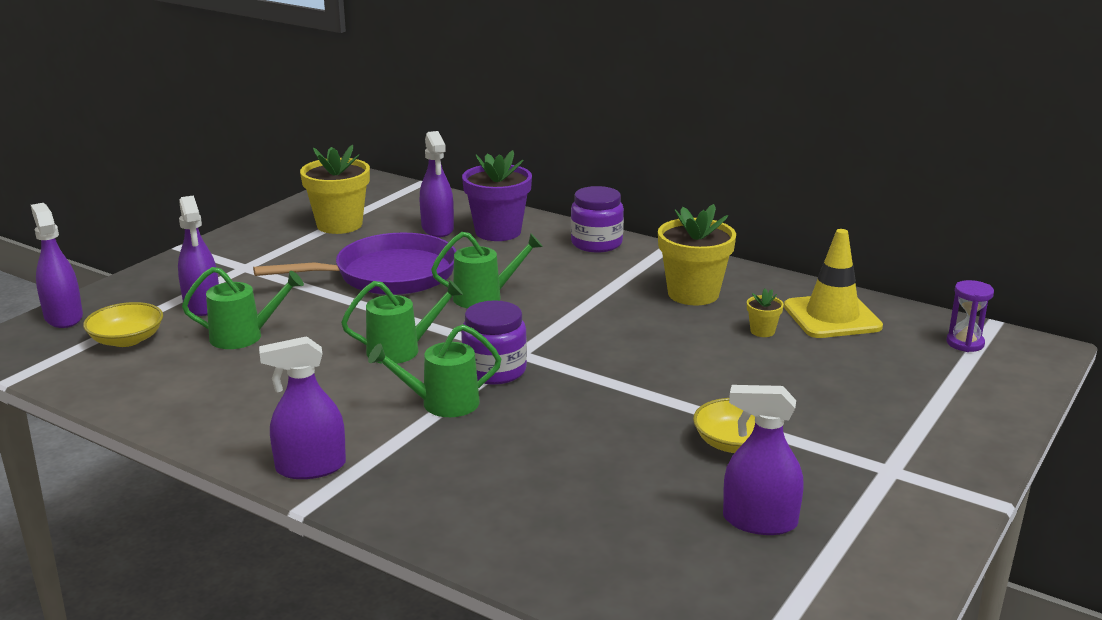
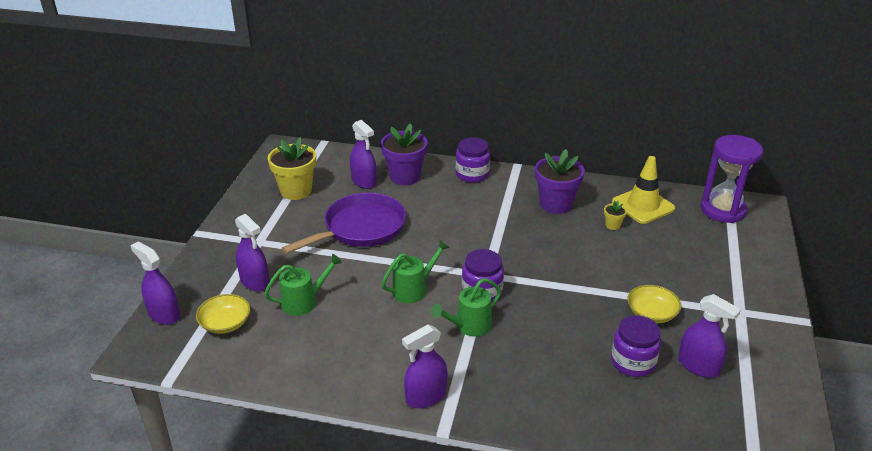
camera: 20 degrees left, 10 degrees up
green watering can [431,232,543,308] -> none
yellow flower pot [658,204,736,305] -> purple flower pot [535,149,585,214]
purple spray bottle [723,385,804,535] -> purple spray bottle turned 135 degrees counterclockwise [678,294,741,378]
purple hourglass [946,280,994,352] -> purple hourglass [701,135,763,223], size x2.06
none -> purple jar [611,315,661,377]

